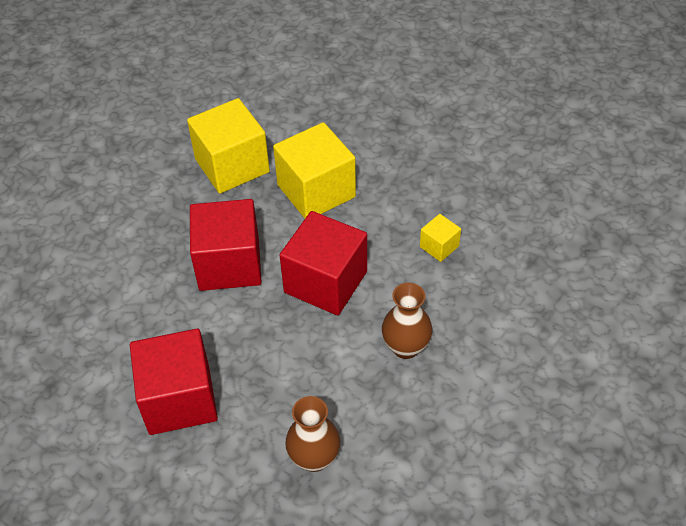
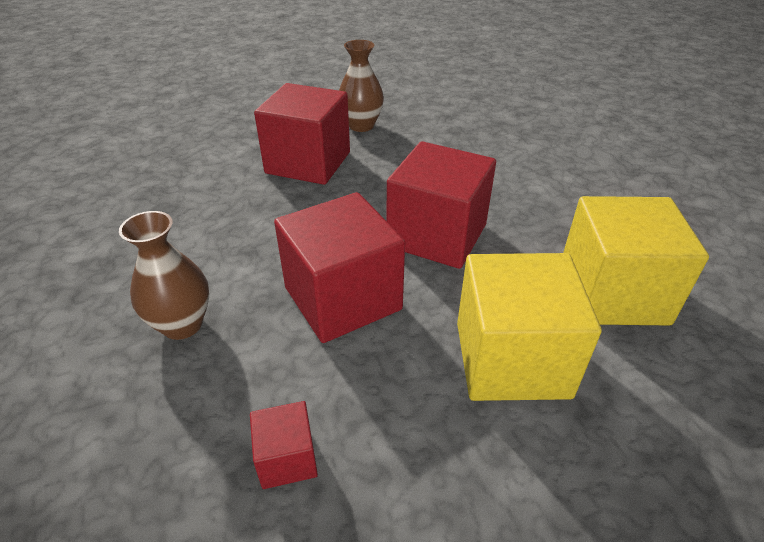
camera: 120 degrees right, 10 degrees down
brown vase [285,396,341,472] -> brown vase moved to [339,40,384,132]
yellow cube [420,214,461,262] -> red cube [250,401,318,489]

